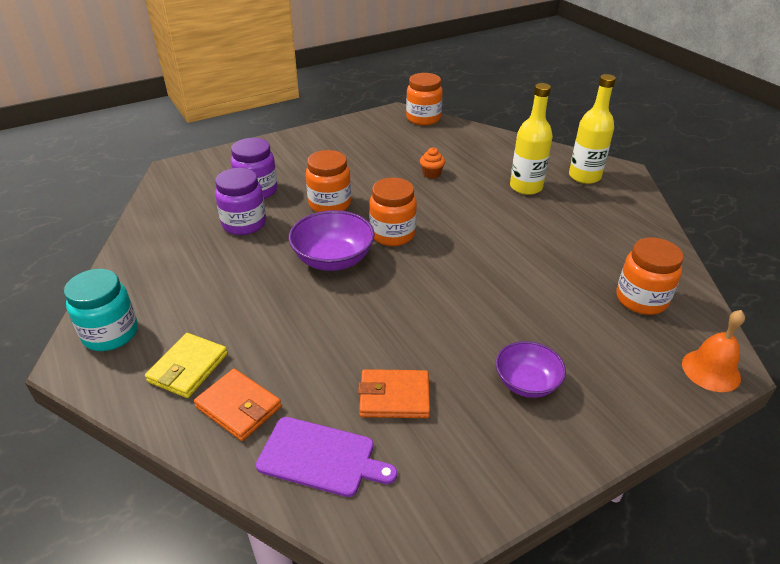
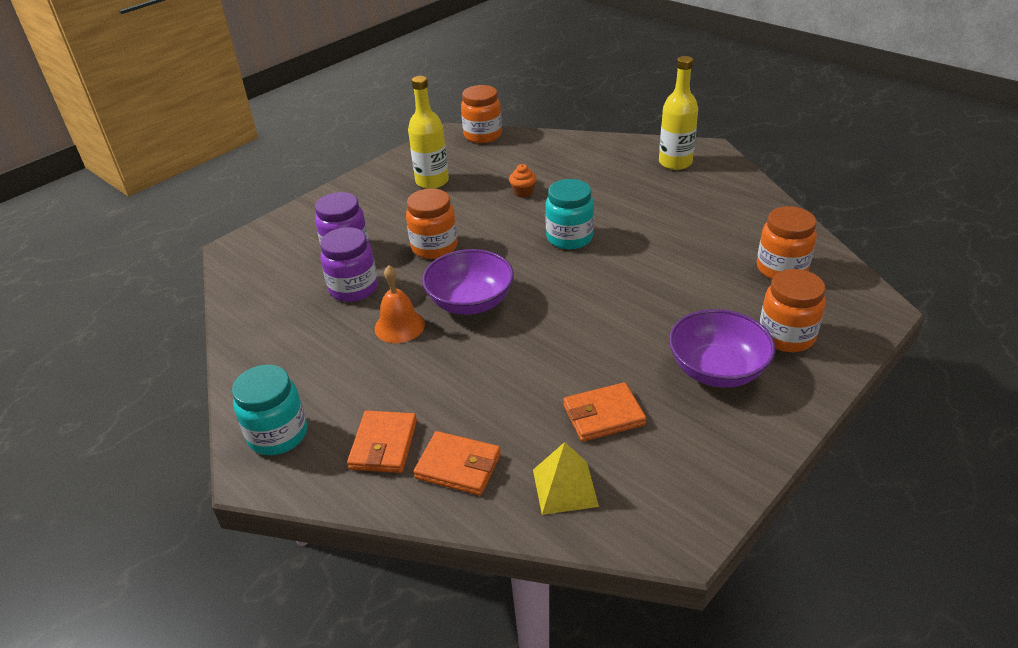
camera: 15 degrees left, 0 degrees up
yellow wallet [145,333,228,398] -> orange wallet [347,411,417,473]
purple cutting board [256,417,397,497] -> yellow pyramid [533,442,599,515]
orange jar [369,178,417,246] -> orange jar moved to [760,269,826,352]
purple bowl [496,341,566,398] -> purple bowl [669,309,775,388], size x1.52
yellow bottle [510,83,553,195] -> yellow bottle moved to [408,76,449,189]
orange bell [682,310,745,392] -> orange bell moved to [375,265,425,343]
none -> turquoise jar [545,179,594,249]

